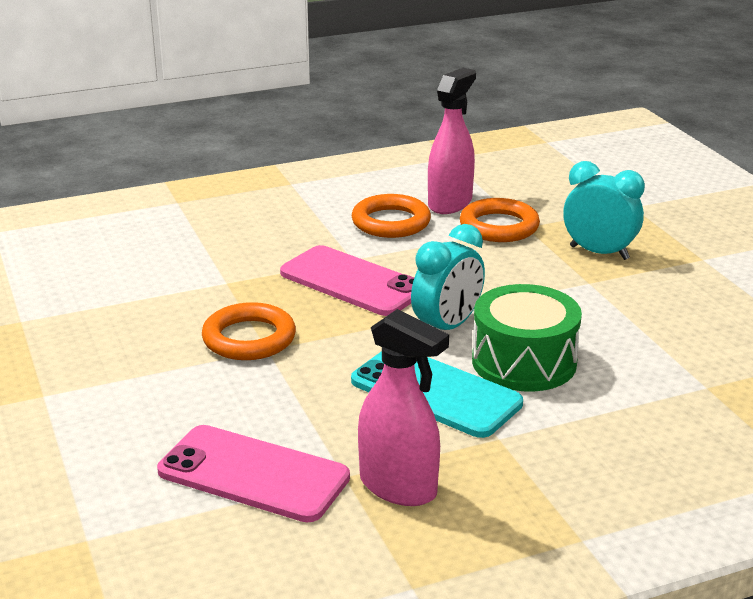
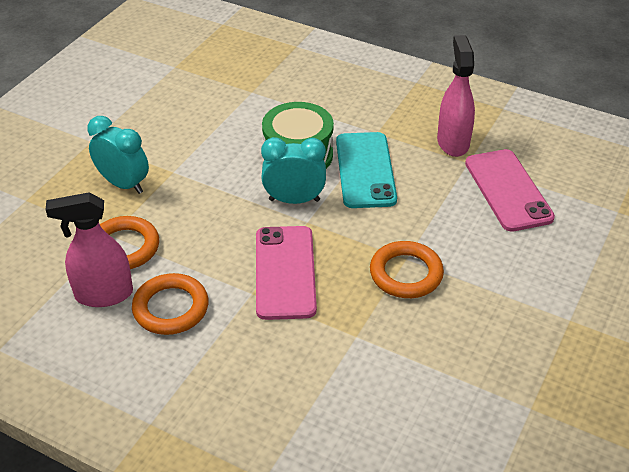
camera: 130 degrees left, 15 degrees up
turquoise clock [563,161,645,260] -> turquoise clock turned 135 degrees clockwise [87,116,149,194]

